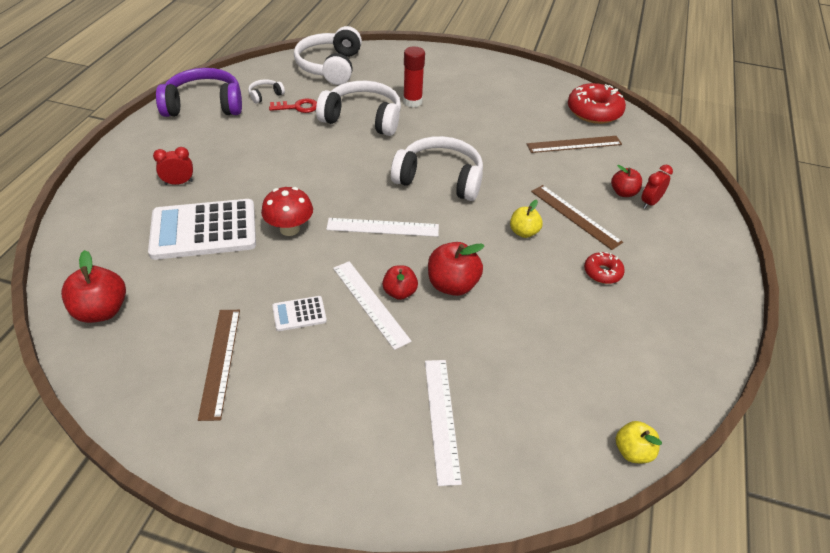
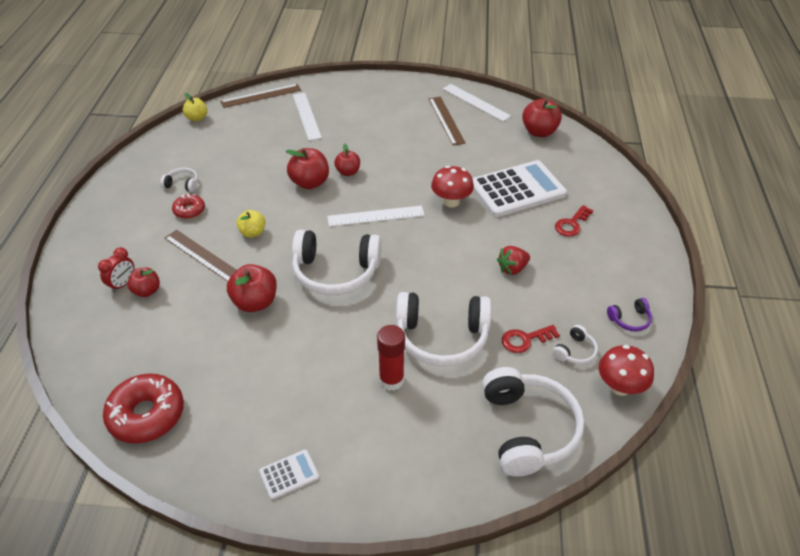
camera: 170 degrees right, 0 degrees up
red clock [153,147,193,185] -> red key [555,205,594,237]
purple headphones [156,68,242,117] -> purple headphones [607,298,652,331], size x0.44
white calculator [272,296,327,331] -> white calculator moved to [259,450,319,500]
white ruler [333,261,412,350] -> white ruler moved to [443,84,511,121]
brown ruler [527,136,622,153] -> brown ruler moved to [220,84,301,108]
none -> white headphones [160,168,198,192]
none -> red apple [227,264,277,312]
none -> red strawberry [497,246,530,275]
none -> red mushroom [599,345,654,396]

